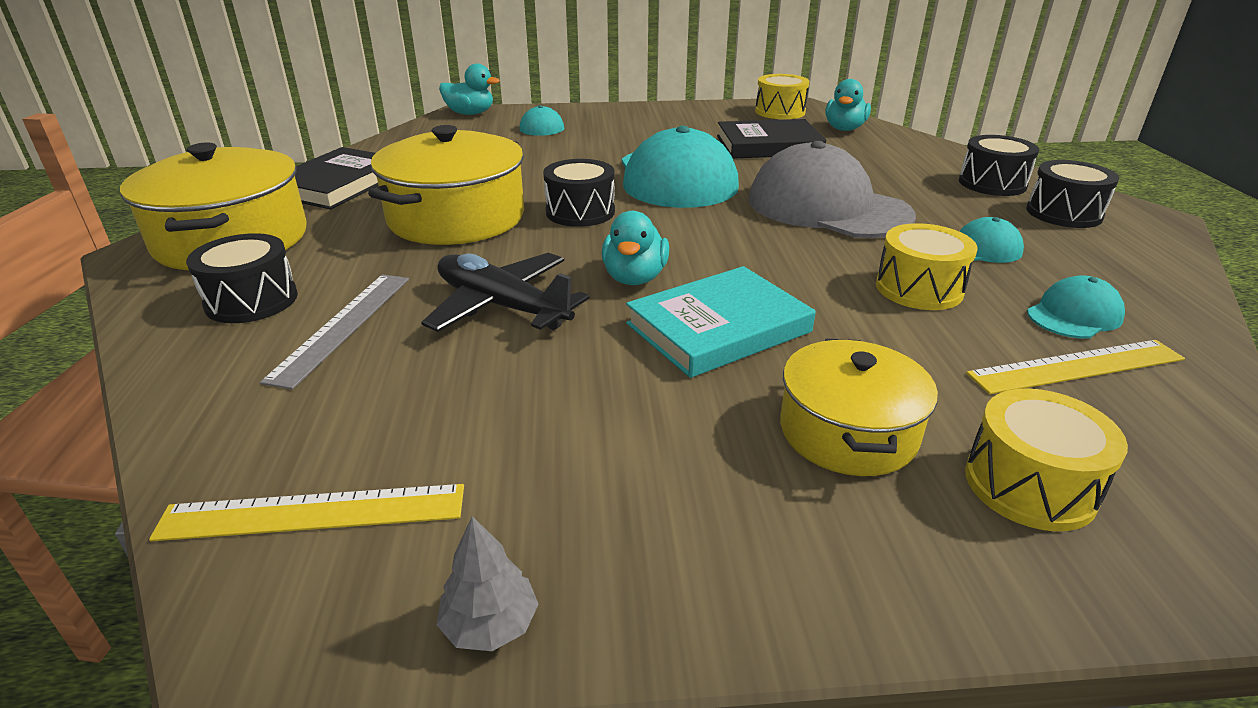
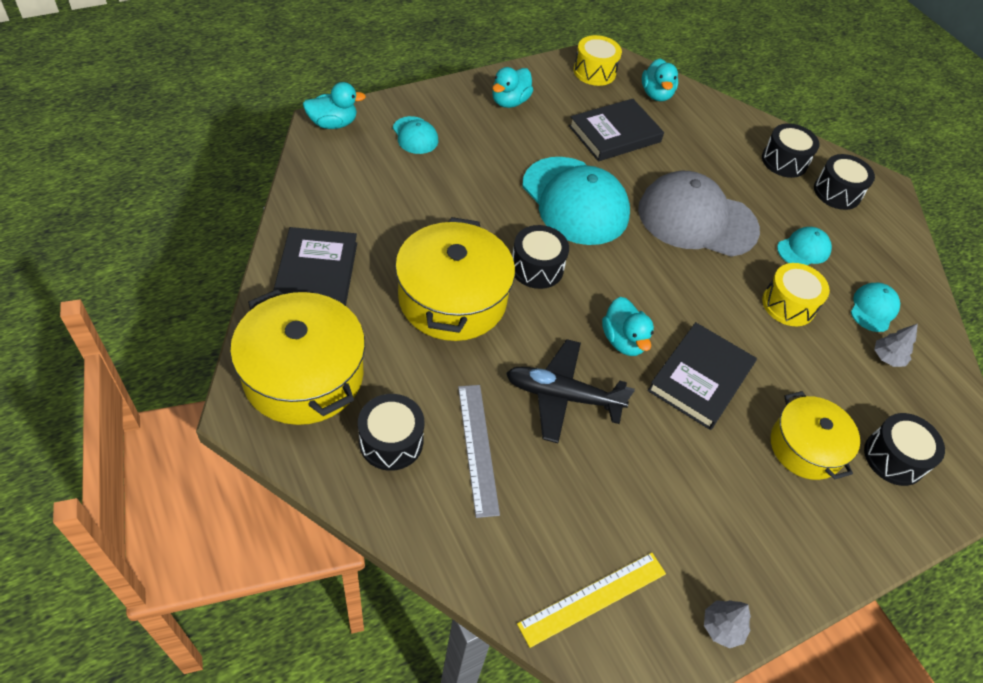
camera: 30 degrees left, 20 degrees up
turquoise book [626,266,816,378] -> black book [647,322,757,430]
yellow drum [965,388,1128,531] -> black drum [864,413,945,486]
yellow ruler [966,340,1185,394] -> grey tree [874,324,918,367]
none -> turquoise duck [493,67,533,108]

